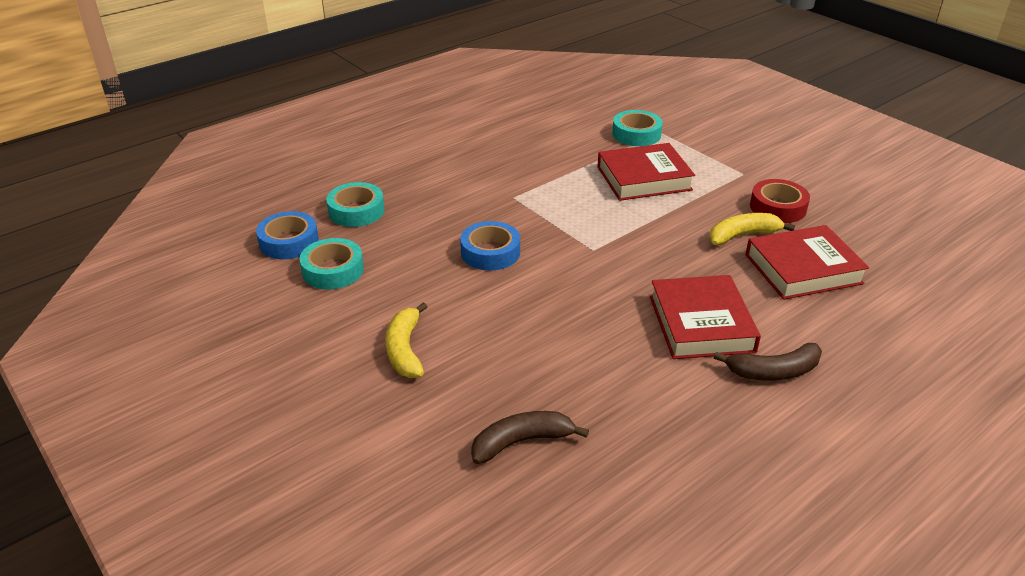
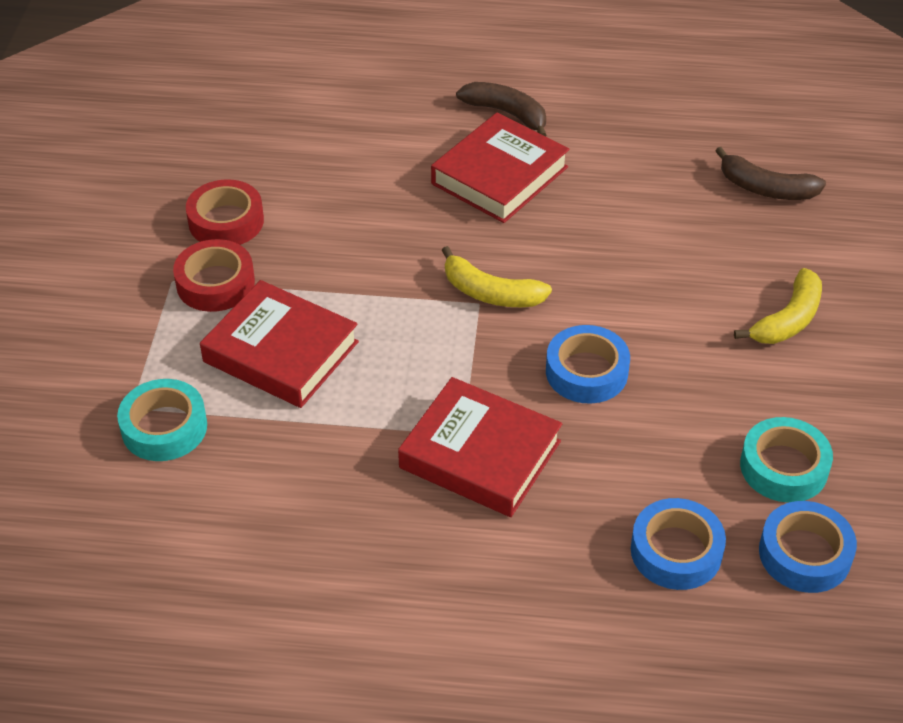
camera: 135 degrees left, 10 degrees up
turquoise tape [326,182,385,227] -> blue tape [631,498,726,590]
yellow banana [709,213,795,245] -> yellow banana moved to [442,246,552,307]
red book [745,225,869,300] -> red book moved to [398,377,562,517]
none -> red tape [173,239,255,312]

